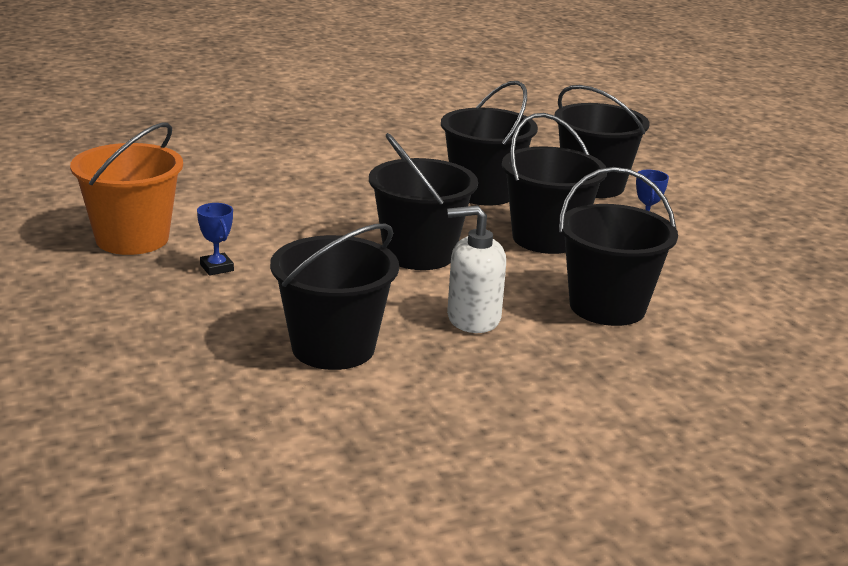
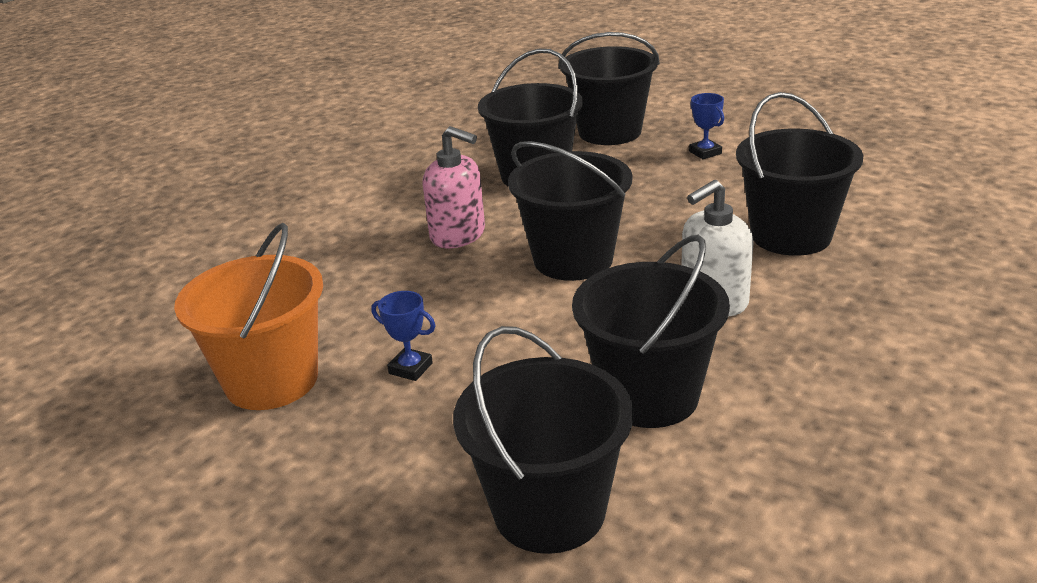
camera: 30 degrees left, 5 degrees up
black bucket [502,113,607,254] -> black bucket moved to [453,326,634,554]
none -> pink soap dispenser [422,126,485,248]

